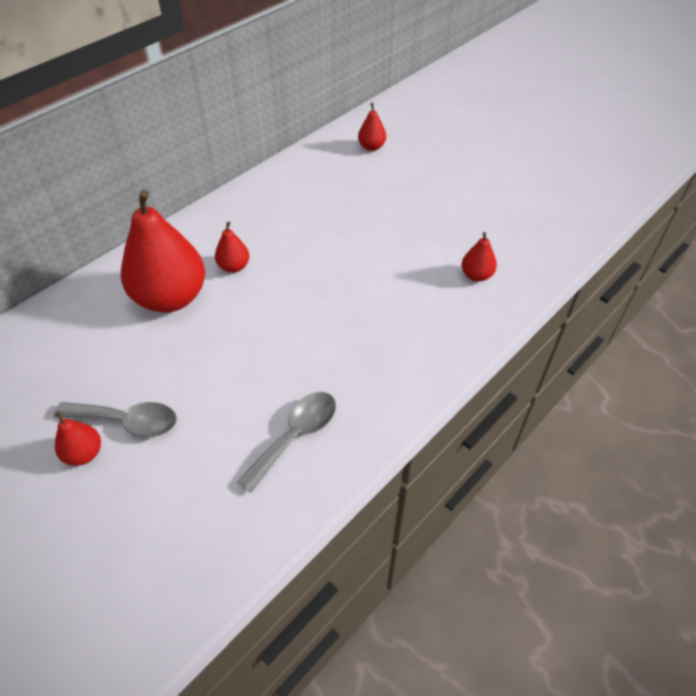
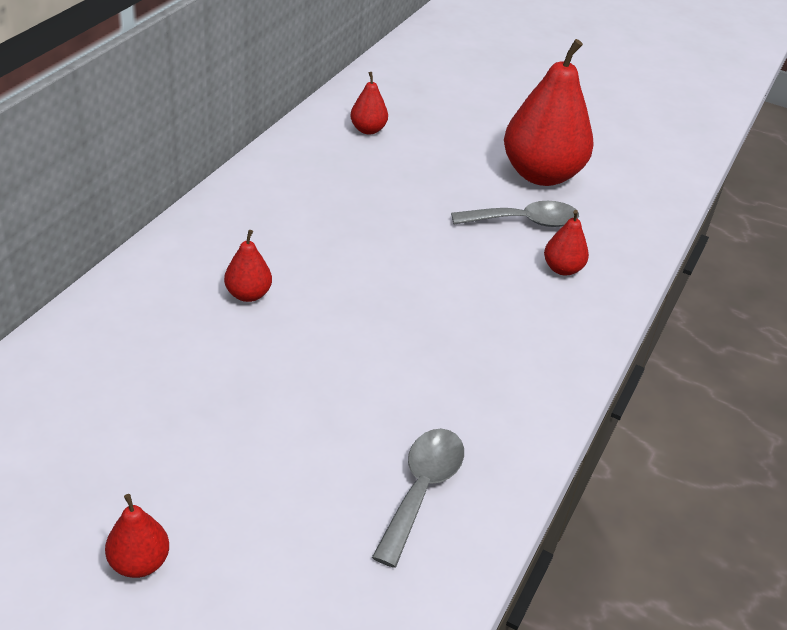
camera: 20 degrees left, 10 degrees down
grey spoon [54,402,177,437] -> grey spoon moved to [451,201,579,227]
red pear [121,190,205,313] -> red pear moved to [504,39,594,186]

